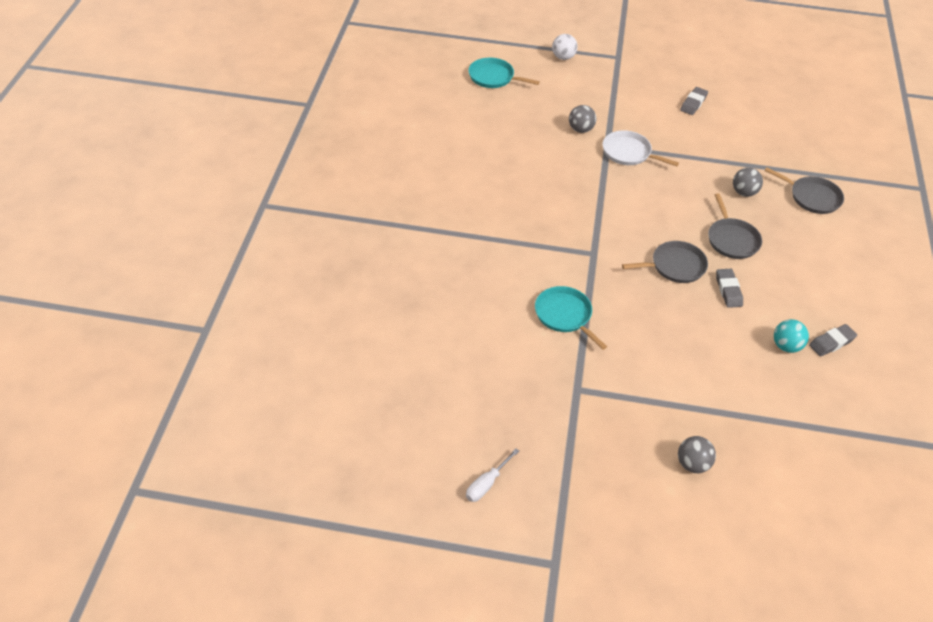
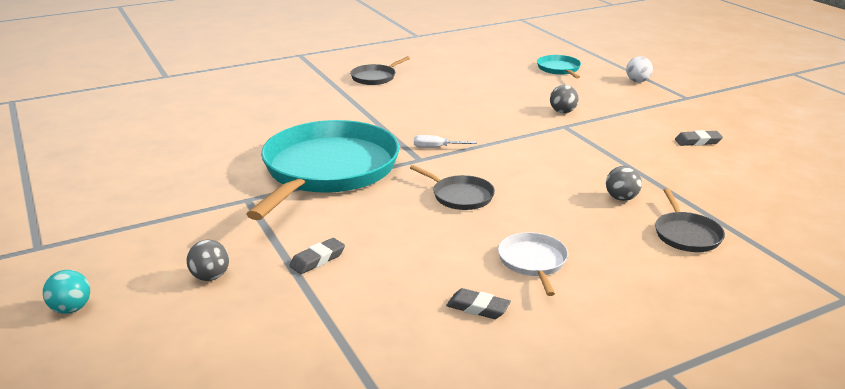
camera: 55 degrees right, 20 degrees down
white screwdriver [466,448,519,502] -> white screwdriver moved to [414,135,476,148]
turquoise pan [535,286,607,350] -> turquoise pan [246,120,400,220], size x2.38
white pan [602,130,679,166] -> white pan moved to [498,232,568,296]
grey pan [708,193,762,259] -> grey pan moved to [350,57,410,85]
grey eraser [716,269,743,308] -> grey eraser moved to [289,238,345,274]
turquoise ball [774,319,809,353] -> turquoise ball moved to [43,270,90,314]

